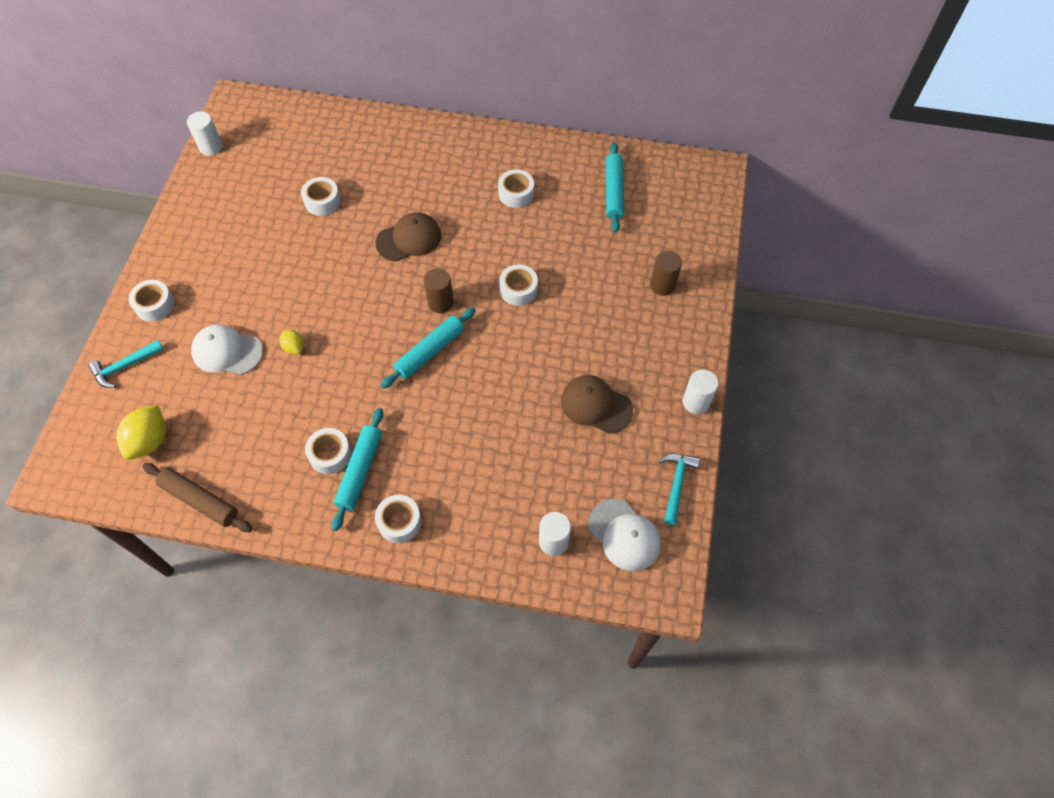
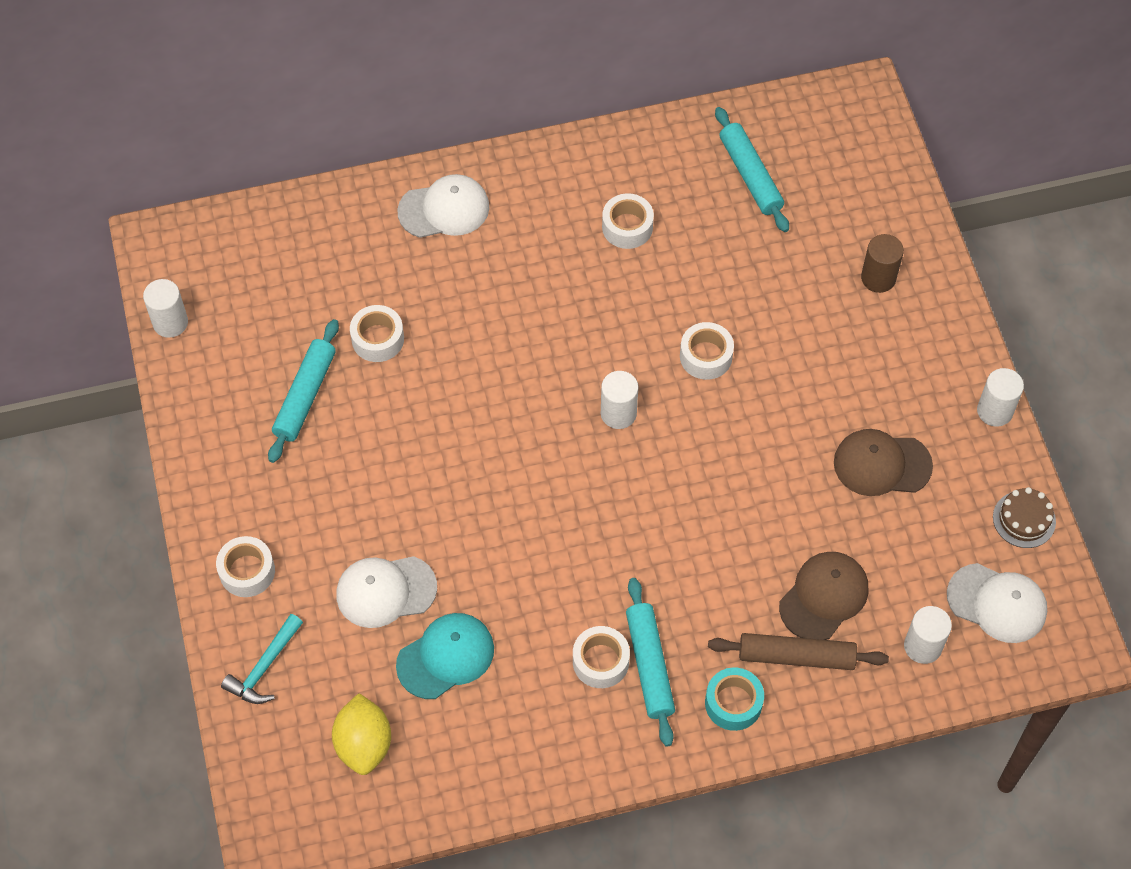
camera: 25 degrees left, 0 degrees up
brown rolling pin [142,463,253,532] -> brown rolling pin moved to [708,633,889,670]
yellow lemon [279,330,304,354] -> none
brown cap [375,212,441,261] -> brown cap moved to [779,552,869,640]
white tape [375,495,422,543] -> turquoise tape [705,667,764,731]
turquoise rolling pin [380,307,476,389] -> turquoise rolling pin moved to [268,319,339,463]
brown cylinder [424,268,454,313] -> white cylinder [601,371,639,429]
turquoise hammer [659,454,700,525] -> brown cake [993,487,1056,548]
none -> turquoise cap [396,613,494,699]
none -> white cap [397,174,489,238]

